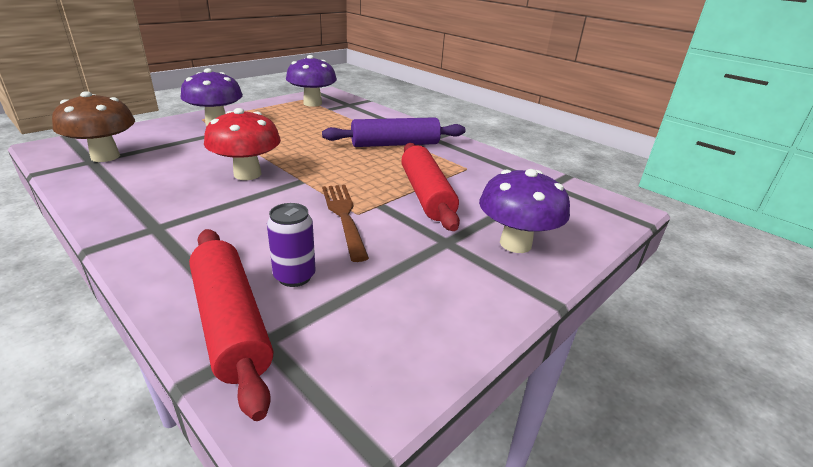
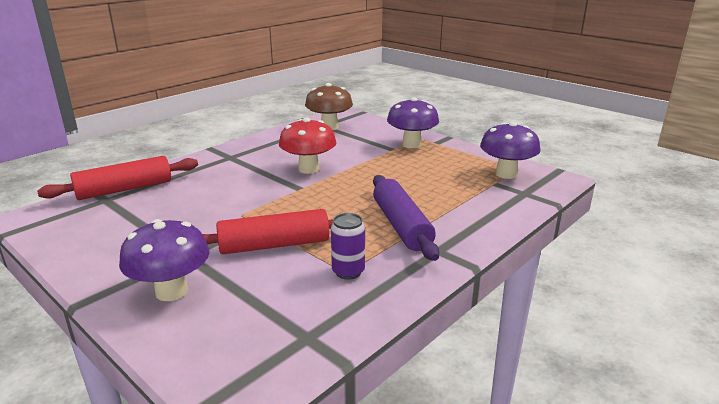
camera: 90 degrees right, 5 degrees down
purple can [267,203,316,287] -> purple can moved to [331,213,365,280]
brown fork [322,185,369,262] -> none

